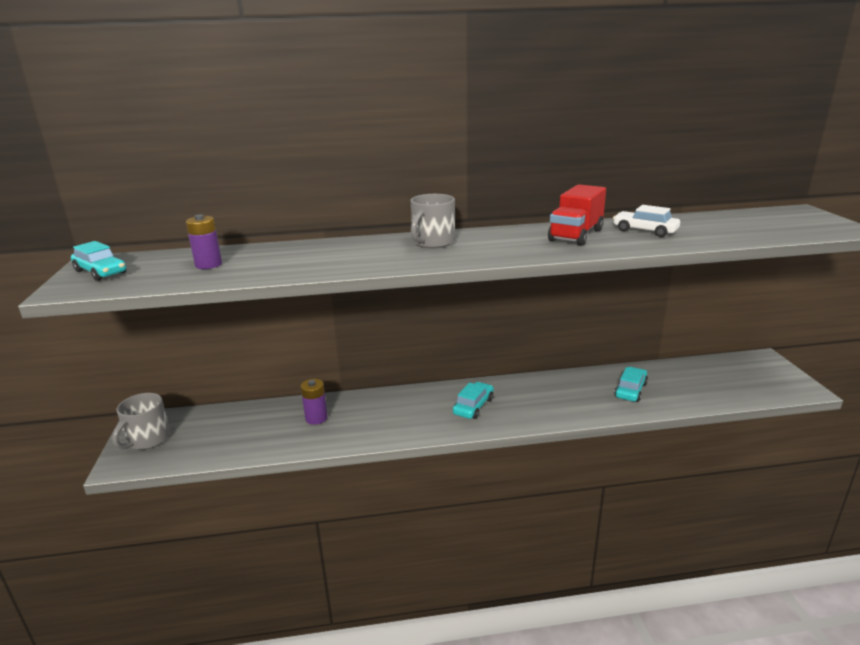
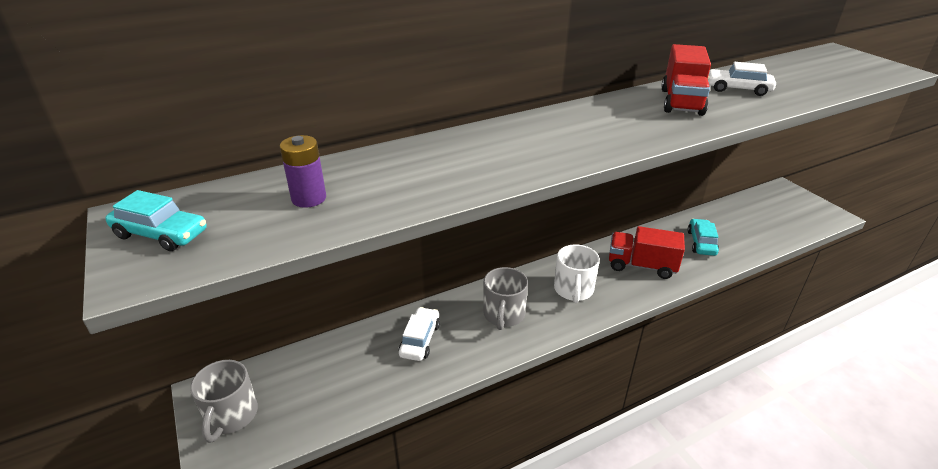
camera: 20 degrees left, 10 degrees up
purple battery [301,379,328,425] -> white car [399,307,440,361]
grey mug [411,194,455,248] -> grey mug moved to [483,267,528,330]
turquoise car [453,382,494,419] -> white mug [554,245,600,303]
none -> red truck [609,226,685,279]

